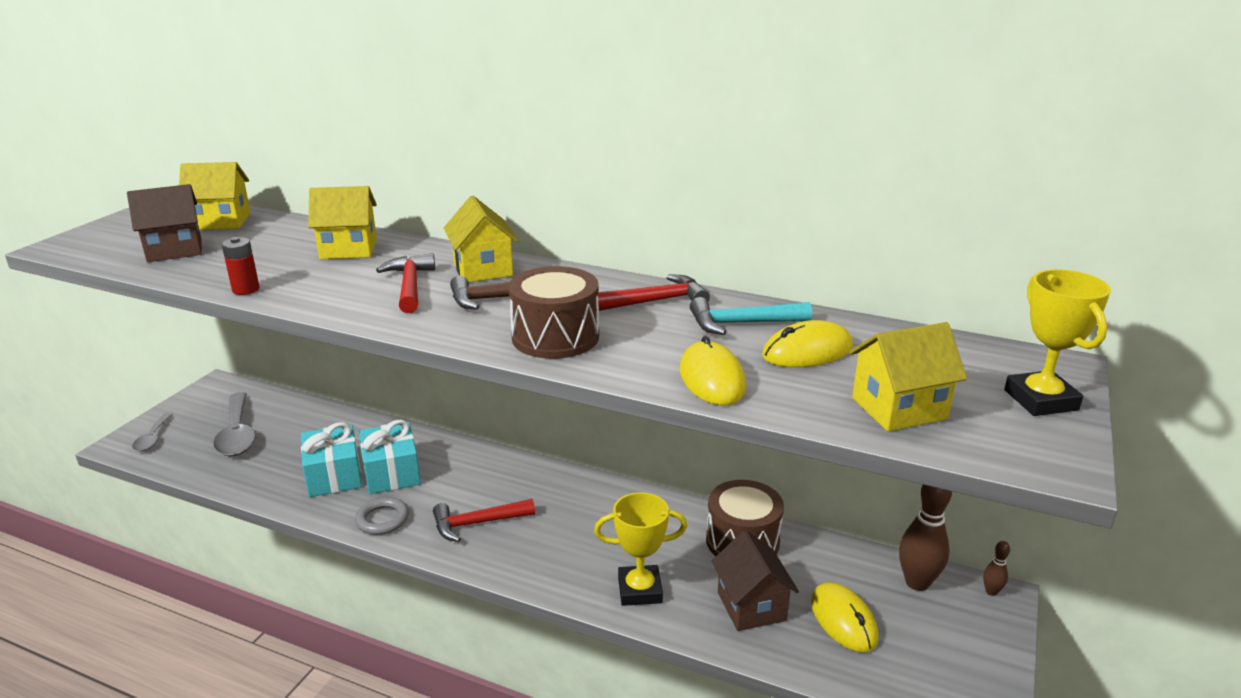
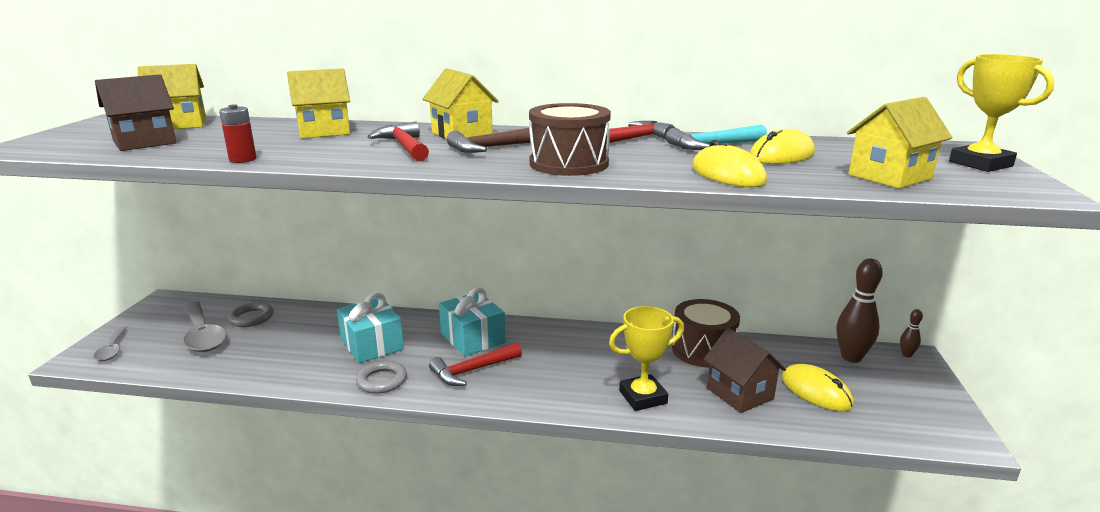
camera: 15 degrees left, 5 degrees down
turquoise gift [301,422,362,497] -> turquoise gift moved to [439,287,506,356]
none -> grey ring [228,302,273,327]

